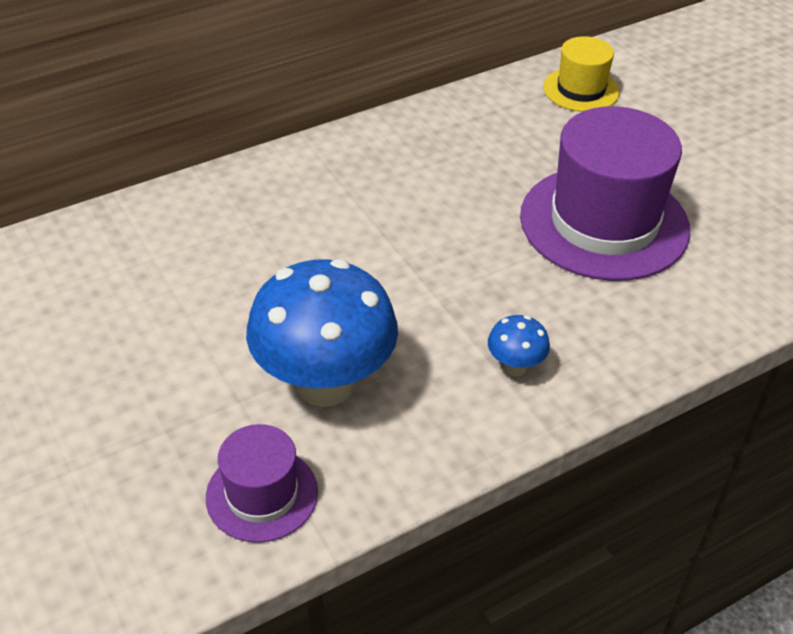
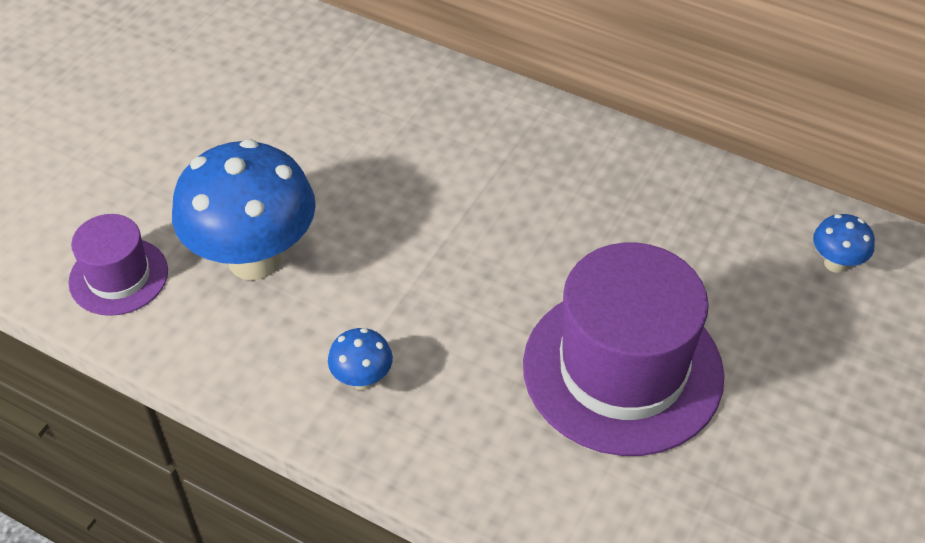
camera: 60 degrees right, 5 degrees up
yellow hat [543,36,620,112] -> blue mushroom [813,214,875,273]

